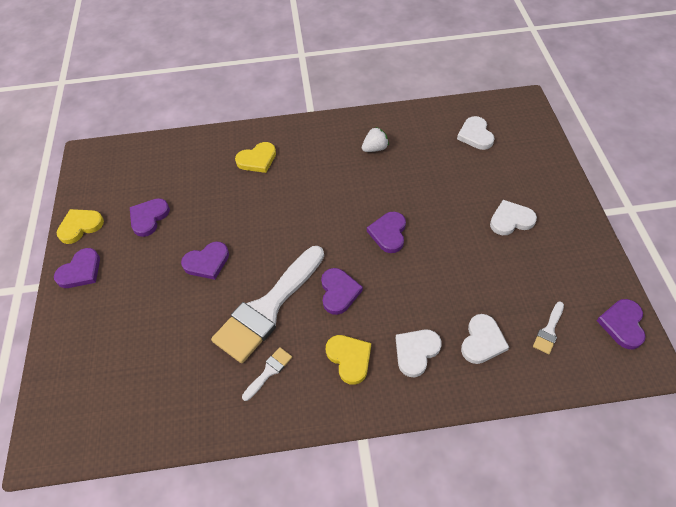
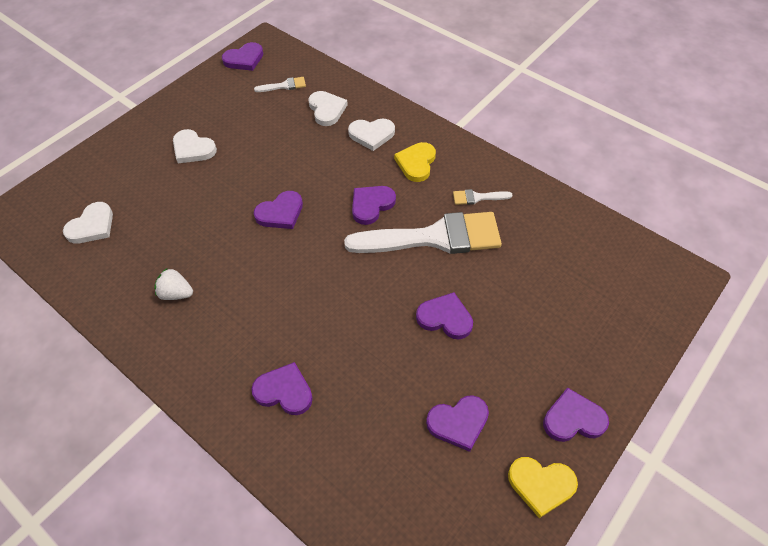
camera: 135 degrees left, 0 degrees up
yellow heart [235,142,276,173] -> purple heart [251,362,313,415]
white heart [461,314,509,364] -> white heart turned 90 degrees clockwise [308,91,348,126]

